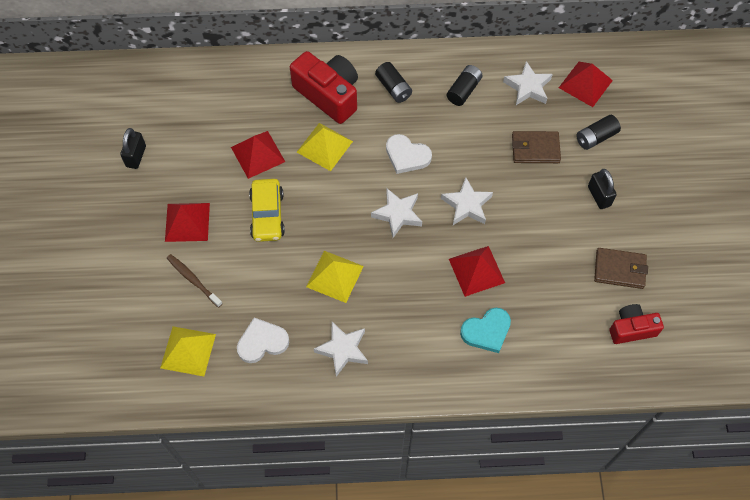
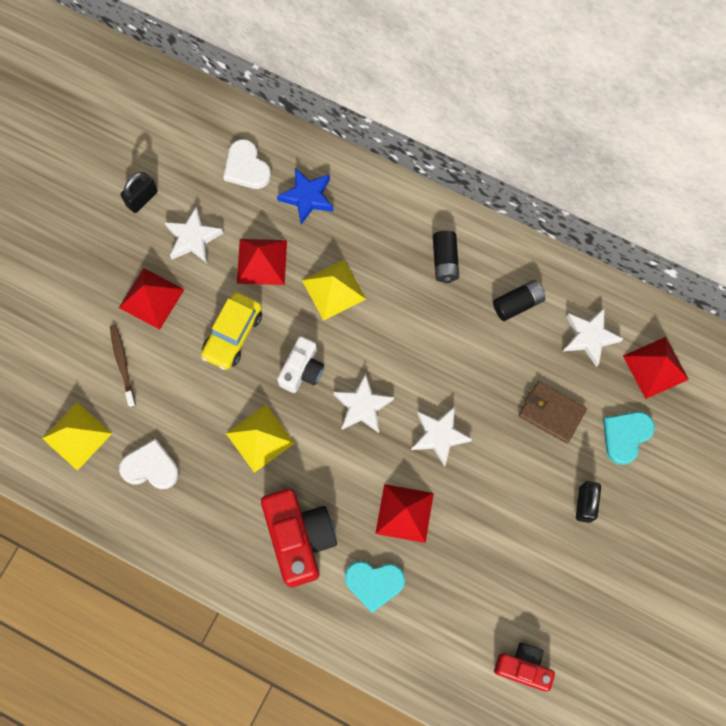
camera: 30 degrees right, 10 degrees up
red camera [290,51,358,124] -> red camera moved to [261,489,337,587]
white star [314,322,368,377] -> white star moved to [164,206,223,263]
white heart [386,134,432,174] -> white heart moved to [223,139,271,189]
black battery [576,115,621,150] -> turquoise heart [603,411,655,465]
brown wallet [594,248,648,289] -> none
none -> blue star [277,168,334,225]
none -> white camera [277,336,324,393]

